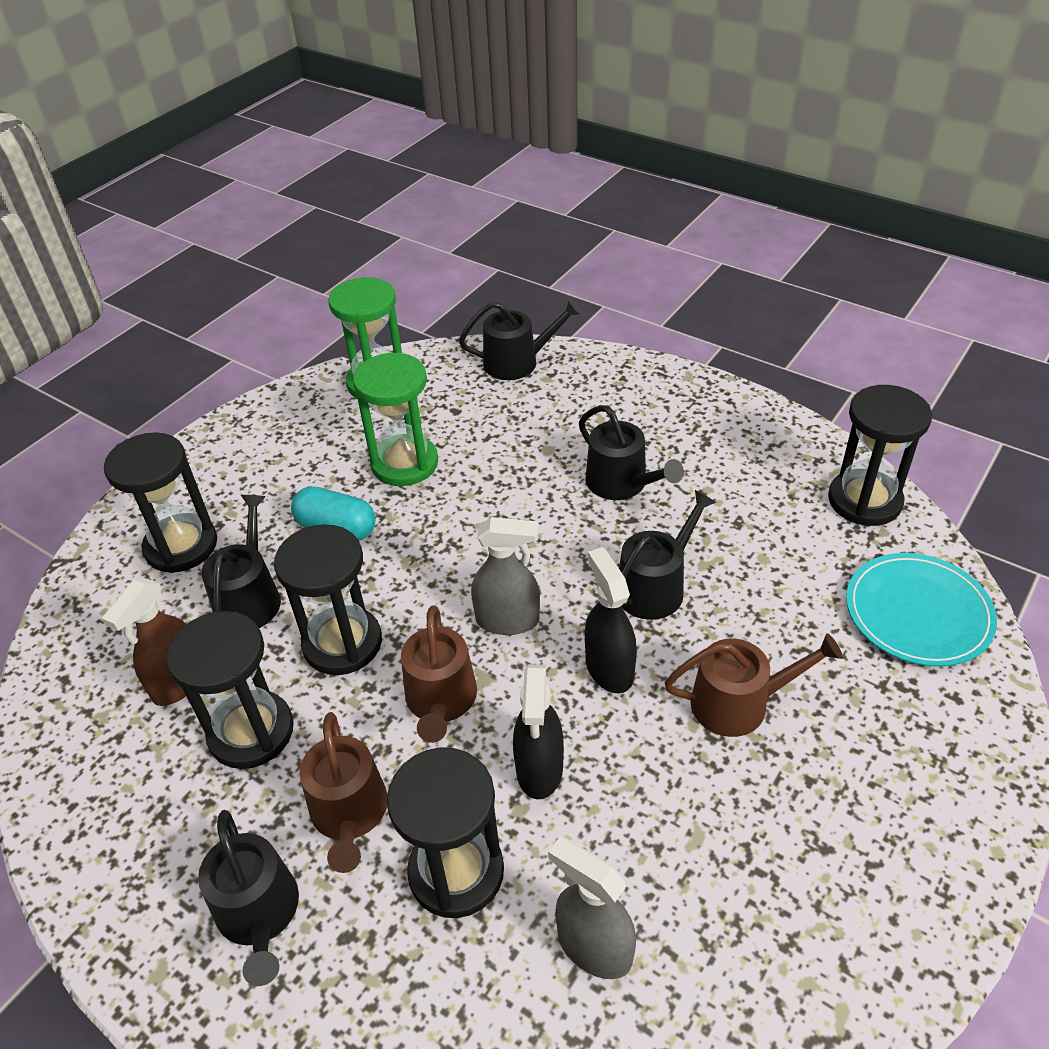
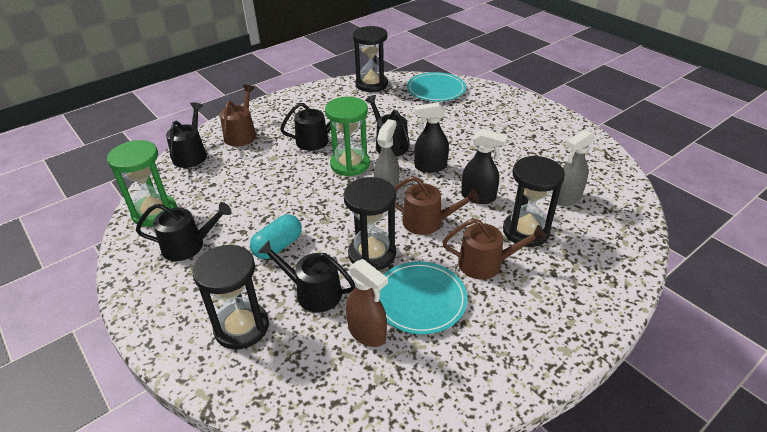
camera: 75 degrees left, 5 degrees down
black hourglass [166,611,294,769] -> turquoise plate [378,262,468,334]
black watering can [198,810,299,986] -> black watering can moved to [136,202,232,261]
green hourglass [353,352,438,486] -> green hourglass moved to [325,97,370,176]
brown watering can [664,633,843,737] -> brown watering can moved to [220,85,256,147]

